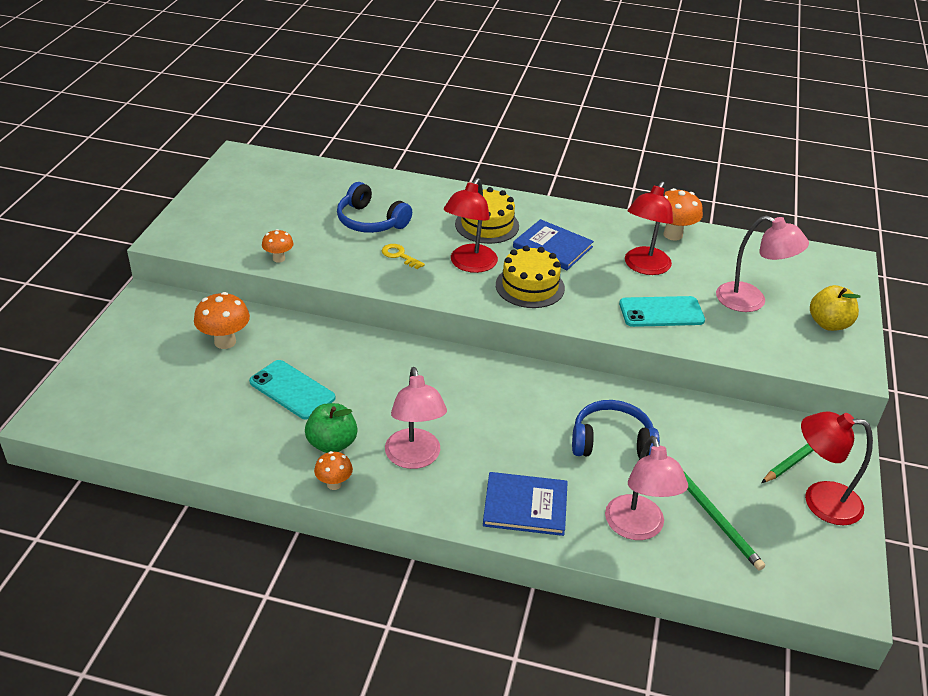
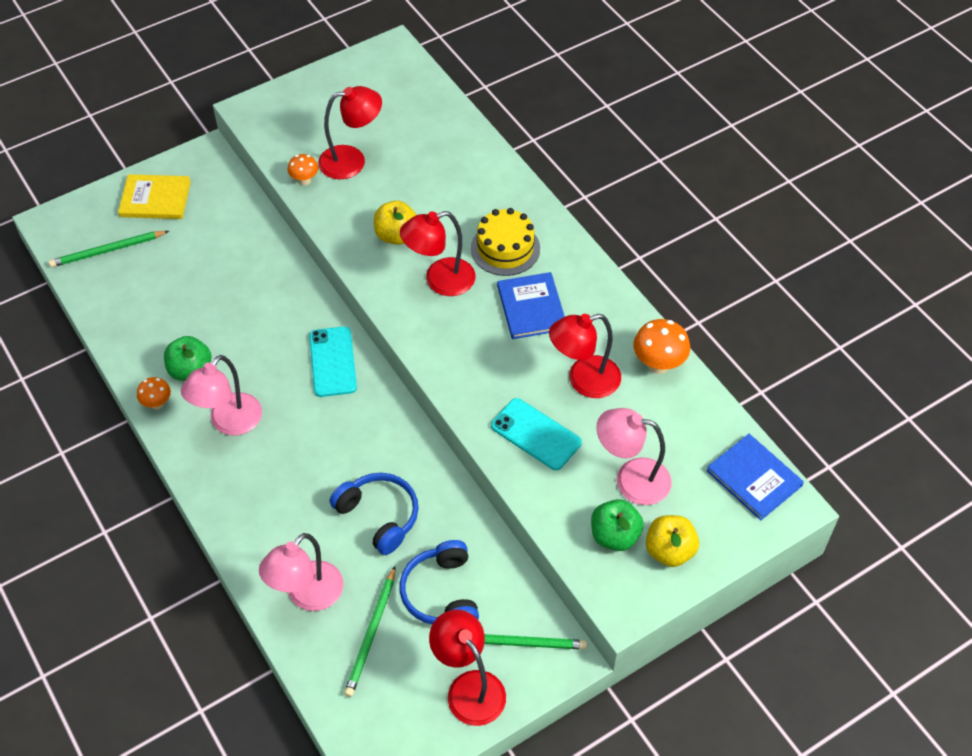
camera: 45 degrees right, 15 degrees up
orange mushroom [194,292,250,349] -> none
turquoise phone [249,360,335,420] -> turquoise phone moved to [309,326,357,397]
blue headphones [337,182,412,233] -> blue headphones moved to [400,540,479,624]
yellow key [382,244,425,269] -> yellow apple [374,201,417,245]
blue book [483,472,568,536] -> blue book moved to [706,434,804,521]
yellow cake [496,245,565,308] -> none
pink lamp [716,215,809,312] -> pink lamp turned 120 degrees clockwise [596,408,672,505]
none -> green pencil [49,231,169,267]
none -> yellow book [118,174,191,219]
none -> red lamp [318,86,382,179]
none -> green apple [591,499,644,551]

